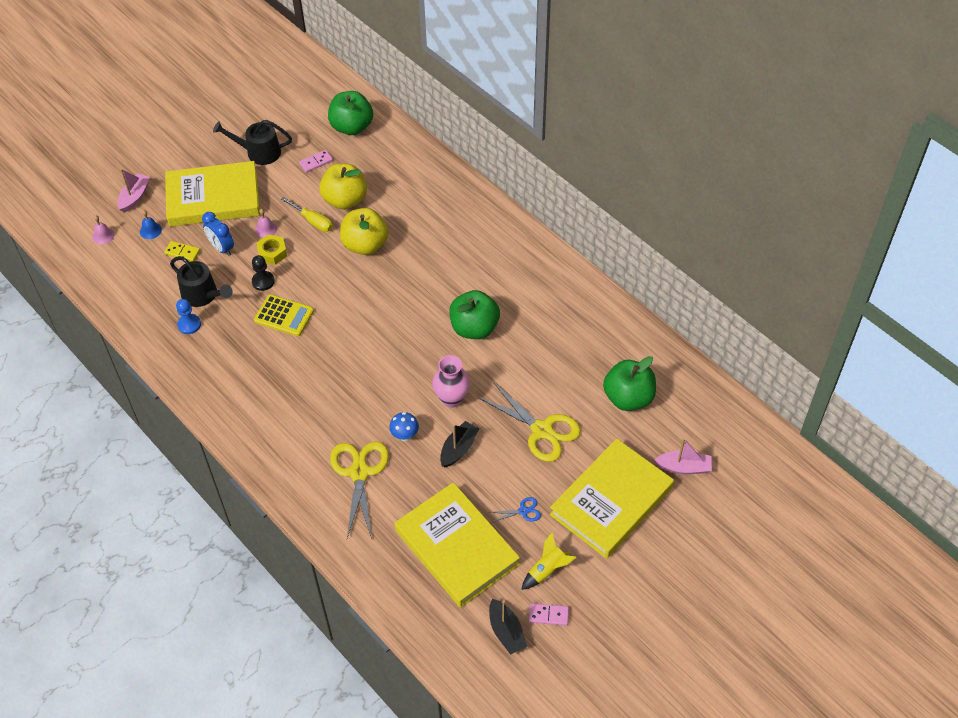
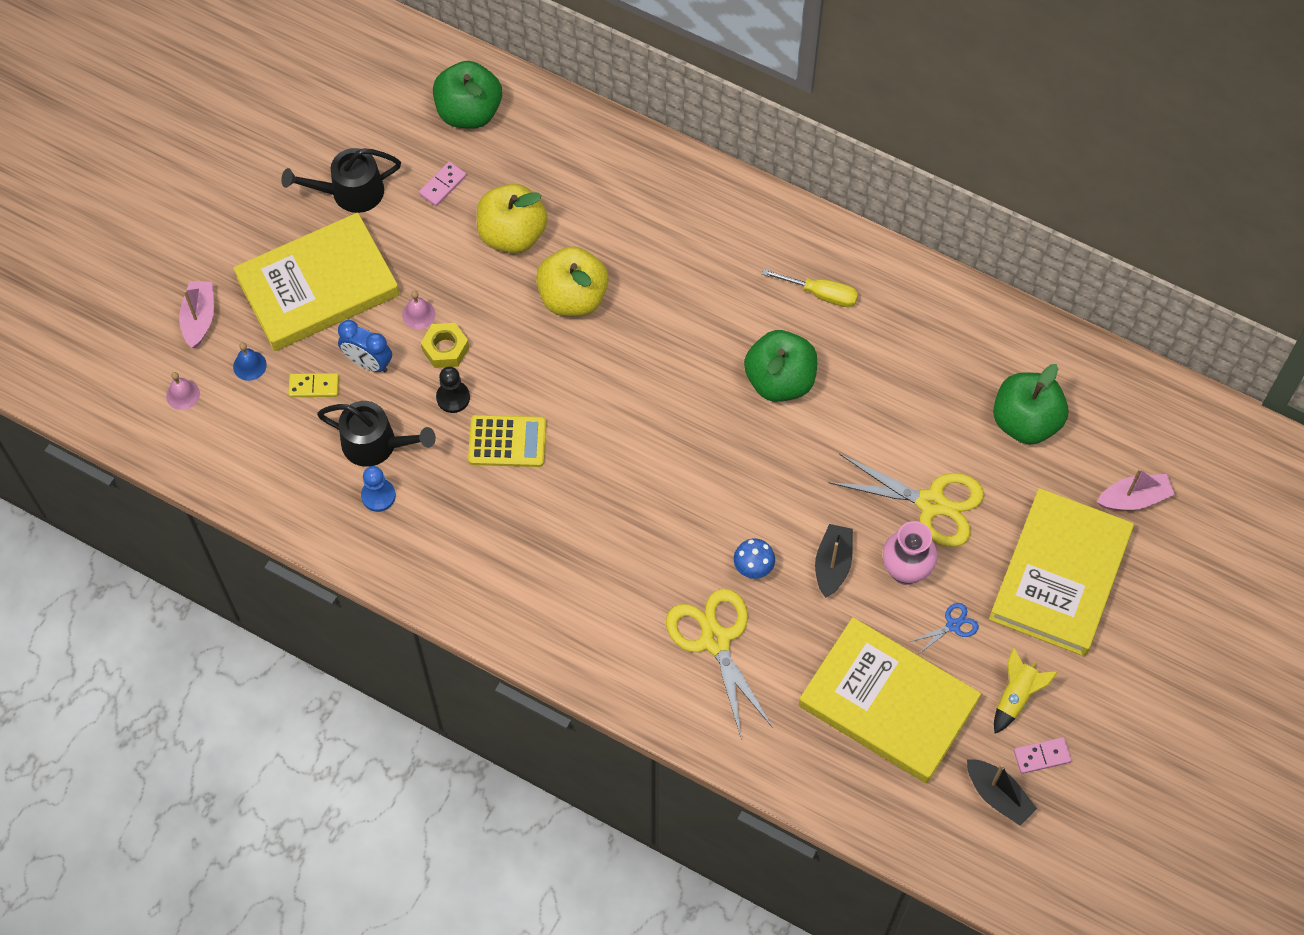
camera: 20 degrees left, 10 degrees up
yellow screwdriver [281,197,333,232] -> yellow screwdriver moved to [762,269,858,307]
pink vase [432,355,470,408] -> pink vase moved to [883,521,937,585]

